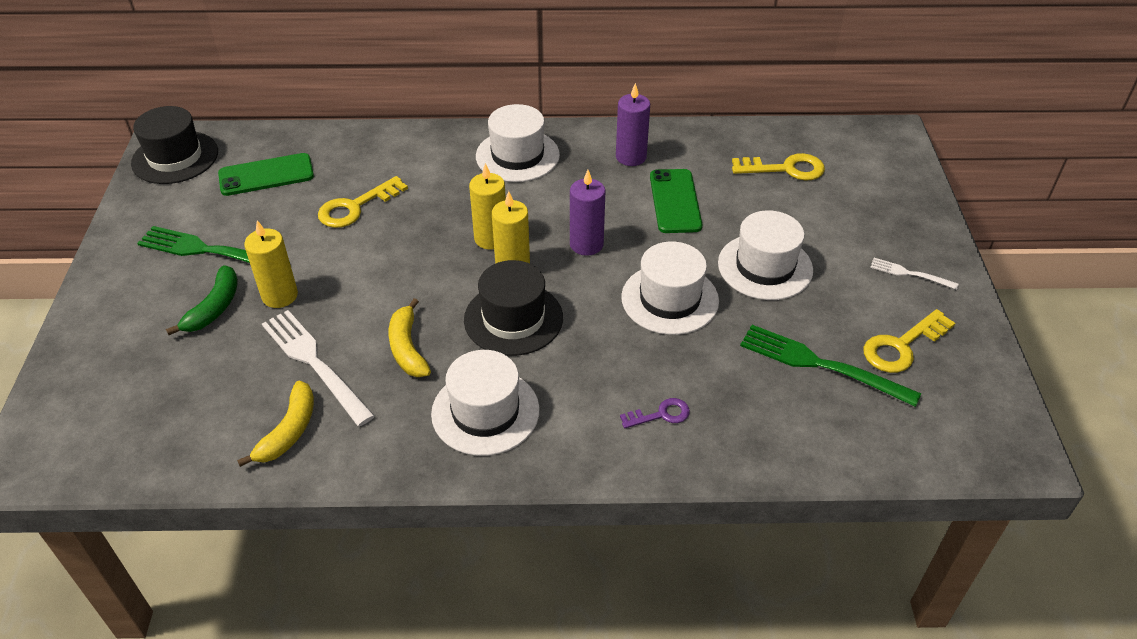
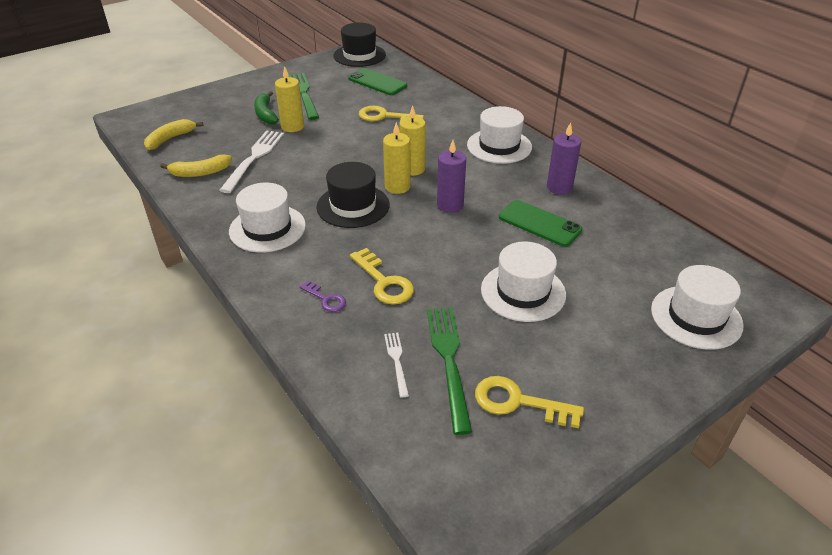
camera: 55 degrees right, 5 degrees down
green banana [166,265,238,335] -> green banana turned 90 degrees clockwise [254,91,279,124]
yellow banana [388,298,431,377] -> yellow banana moved to [144,119,203,150]
white hat [621,242,719,335] -> white hat moved to [651,265,743,350]
green phone [650,169,702,233] -> green phone turned 75 degrees clockwise [499,200,582,247]
yellow key [732,153,825,180] -> yellow key moved to [350,248,414,305]
white fork [870,258,958,290] -> white fork moved to [384,333,409,397]

